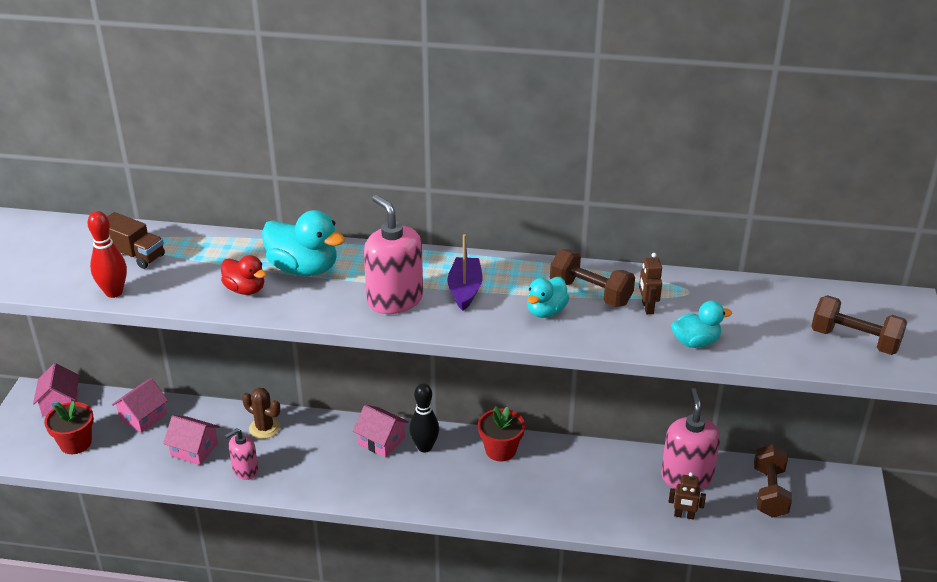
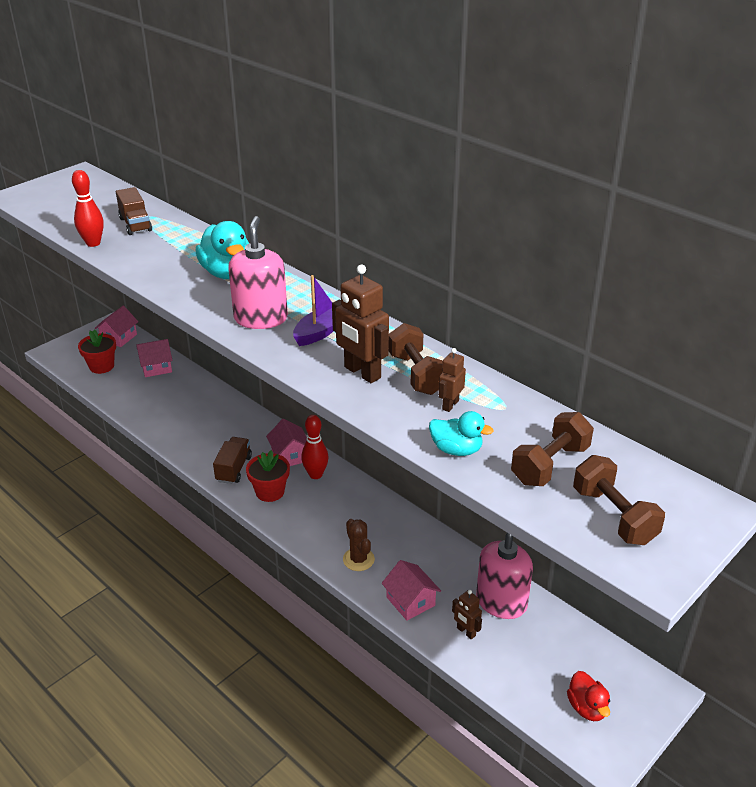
camera: 35 degrees right, 0 degrees up
pink house [163,415,220,465] -> pink house moved to [382,560,441,621]
red duck [221,255,267,295] -> red duck moved to [567,671,610,721]
pink soap dispenser [225,428,258,480] -> none
brown cactus [242,388,280,439] -> brown cactus moved to [343,519,375,571]
black bowling pin [409,383,439,453] -> red bowling pin [301,415,329,479]
red flower pot [478,406,525,461] -> red flower pot moved to [246,450,290,502]
turquoise duck [527,277,569,318] -> brown robot [332,265,389,383]
brown dumbbell [754,444,792,518] -> brown dumbbell moved to [511,412,594,486]
none -> brown truck [213,437,252,484]

